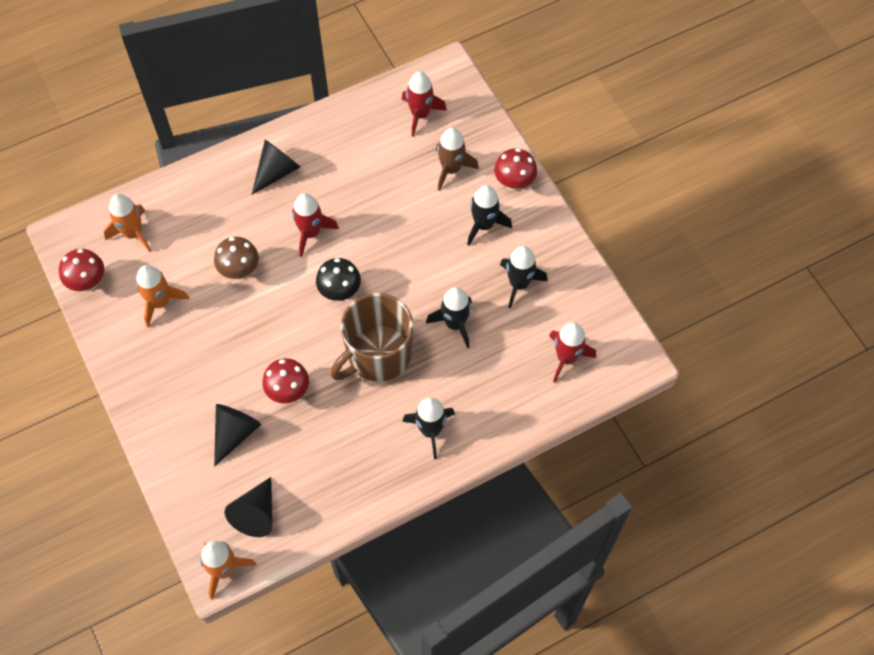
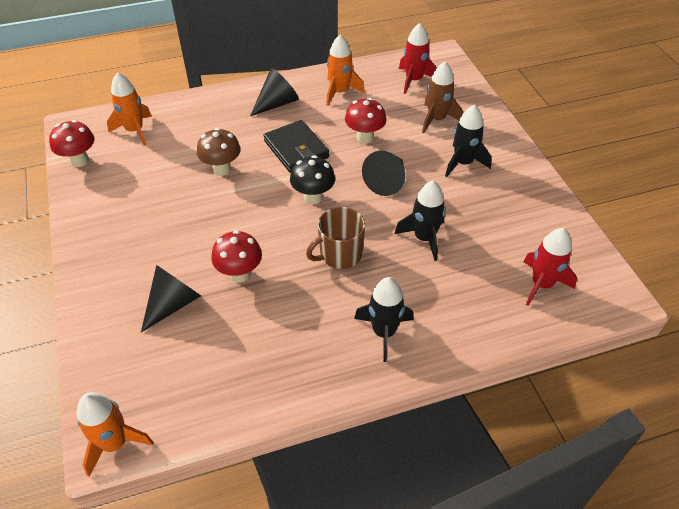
camera: 10 degrees right, 15 degrees down
orange rocket [136,265,189,327] -> orange rocket moved to [326,35,365,106]
black cone [225,477,272,537] -> black cone moved to [362,151,405,196]
red rocket [292,193,339,257] -> black wallet [263,120,329,173]
brown mug [330,293,413,382] -> brown mug [306,207,365,269], size x0.63
red mushroom [494,148,537,191] -> red mushroom moved to [345,98,386,144]
black rocket [500,246,548,309] -> none

